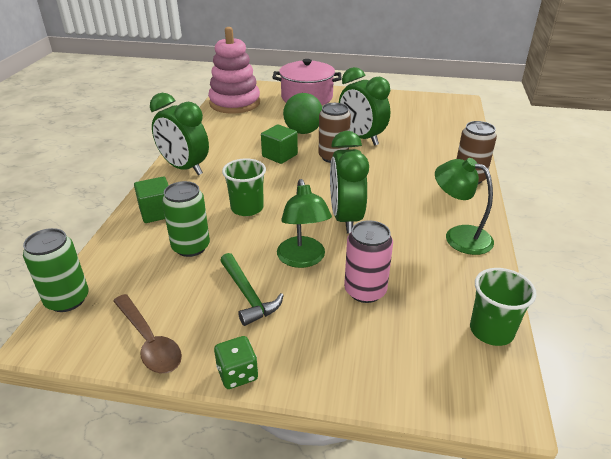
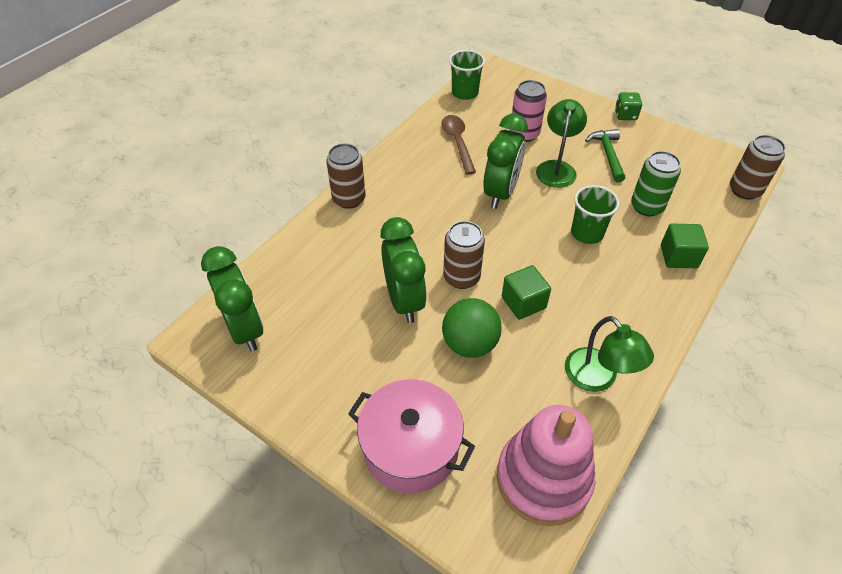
camera: 155 degrees left, 15 degrees up
green can [23,228,89,312] -> brown can [730,135,786,200]
brown spoon [113,294,182,373] -> brown spoon moved to [441,115,476,175]
green clock [150,93,209,175] -> green clock moved to [201,246,264,352]
green lamp [435,158,494,255] -> green lamp moved to [565,316,654,392]

